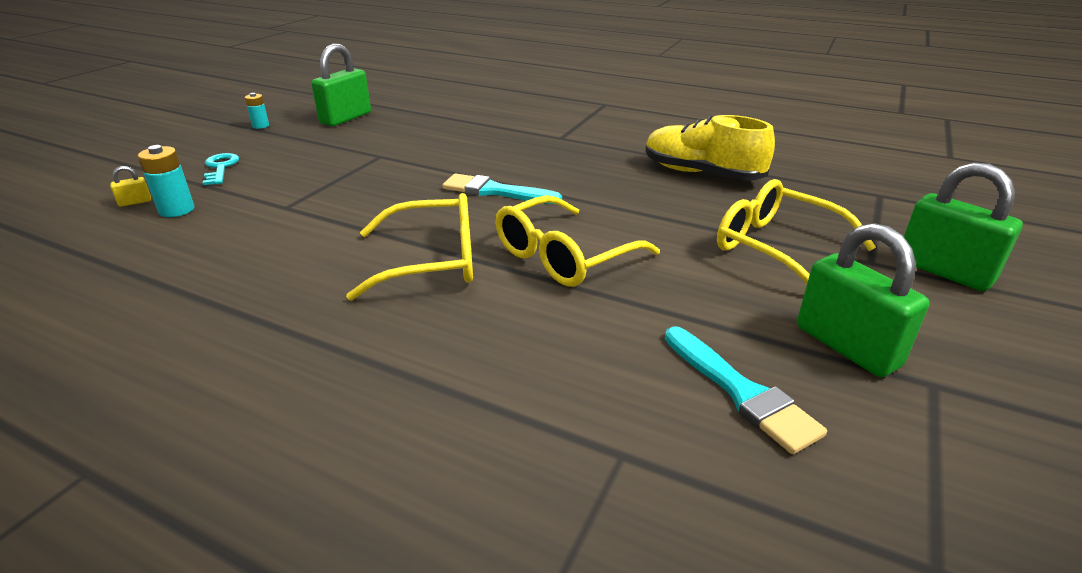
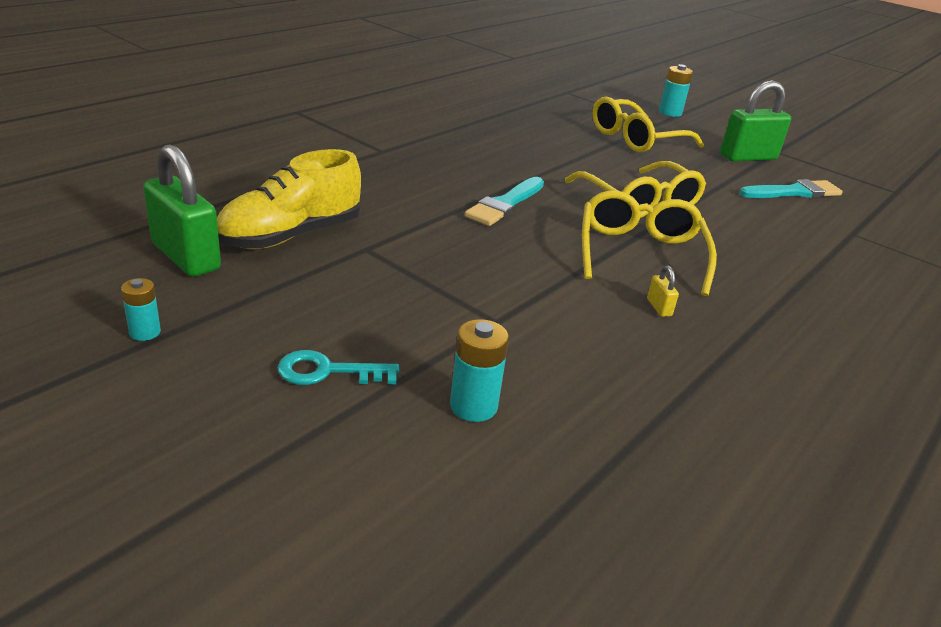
camera: 80 degrees left, 0 degrees up
yellow padlock [110,166,151,207] -> yellow padlock moved to [647,266,679,317]
yellow shoe [645,115,775,181] -> yellow shoe moved to [217,149,361,249]
green padlock [904,162,1023,291] -> turquoise battery [659,64,693,117]

